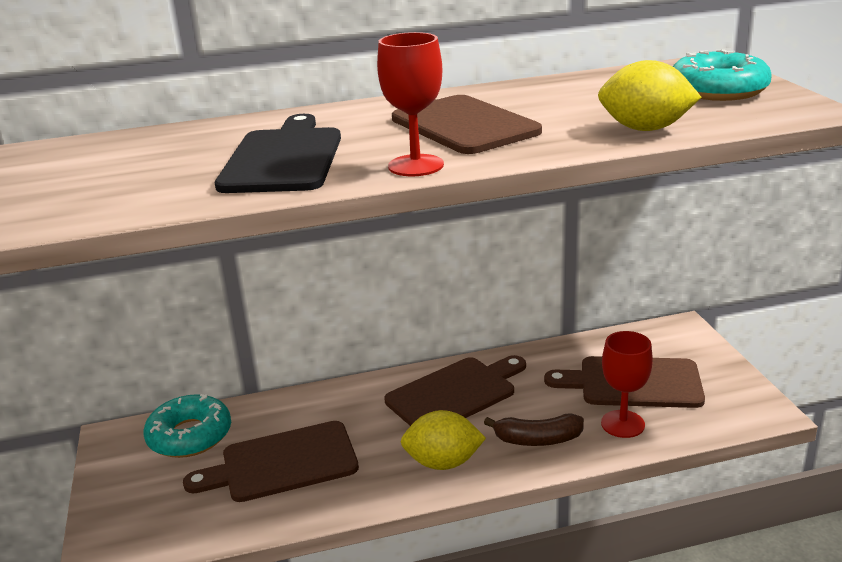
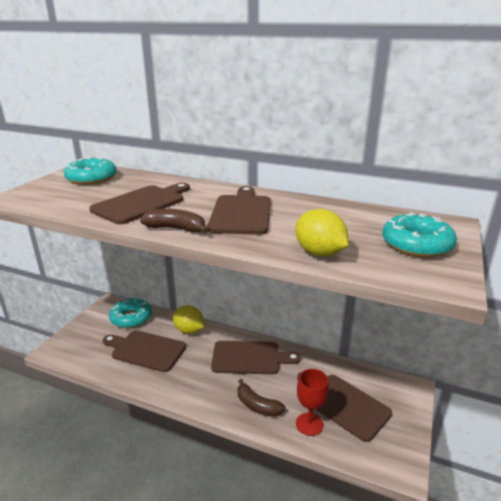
camera: 35 degrees right, 0 degrees up
black cutting board [215,114,341,193] -> brown cutting board [89,183,190,224]
red goblet [377,32,444,176] -> brown banana [140,209,209,233]
yellow lemon [401,410,486,470] -> yellow lemon moved to [173,305,204,334]
none -> turquoise donut [64,157,117,185]

